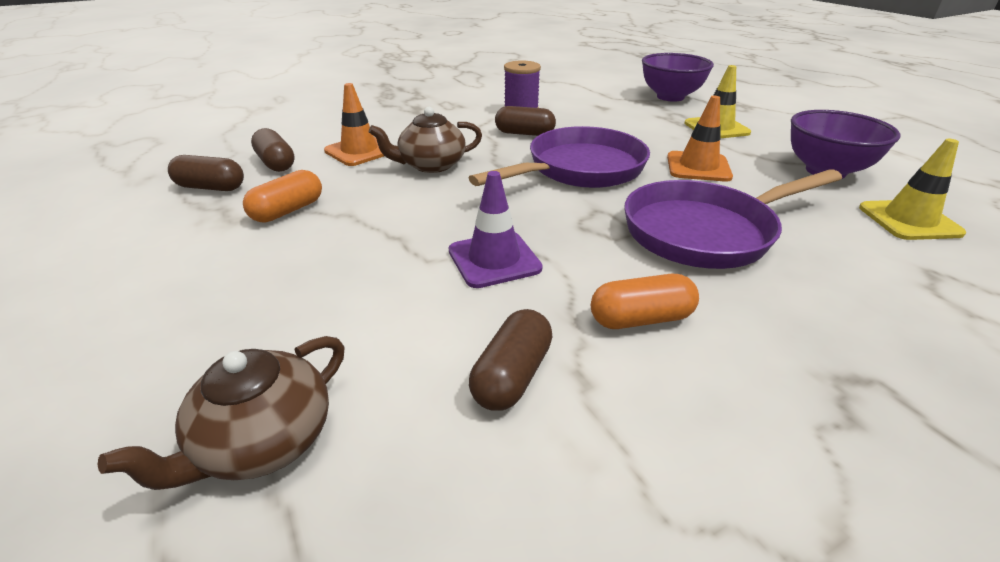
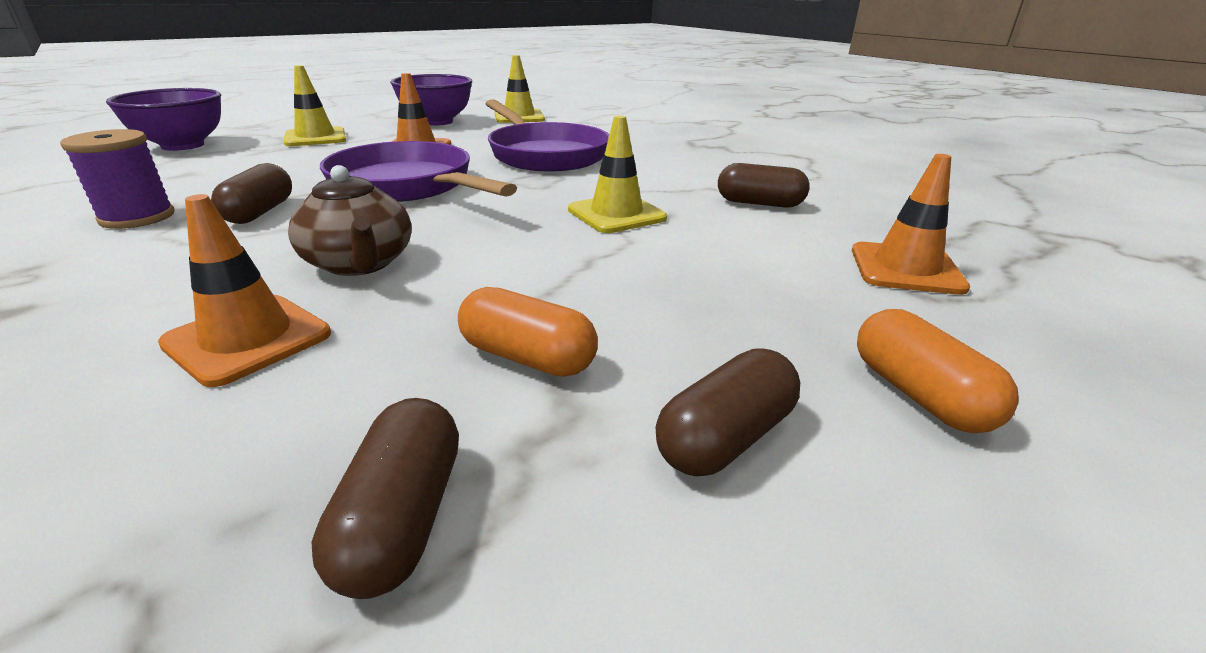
camera: 100 degrees left, 5 degrees down
brown teapot [98,336,344,490] -> orange traffic cone [852,154,970,295]
brown capsule [251,128,295,172] -> brown capsule moved to [655,349,800,476]
purple traffic cone [449,171,543,288] -> yellow traffic cone [568,115,667,233]
orange capsule [591,274,699,329] -> orange capsule moved to [857,309,1019,433]

